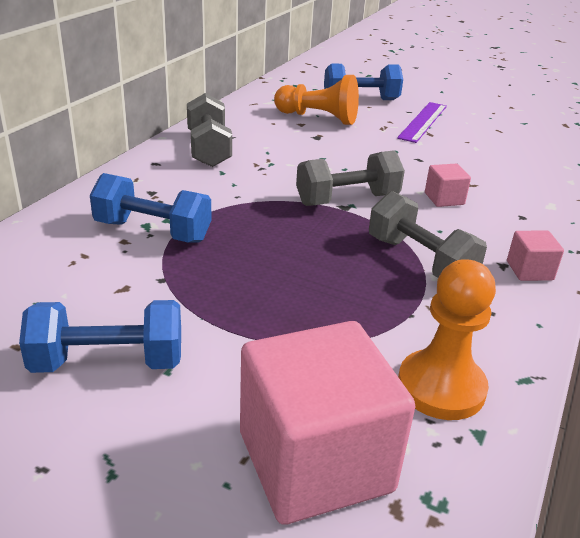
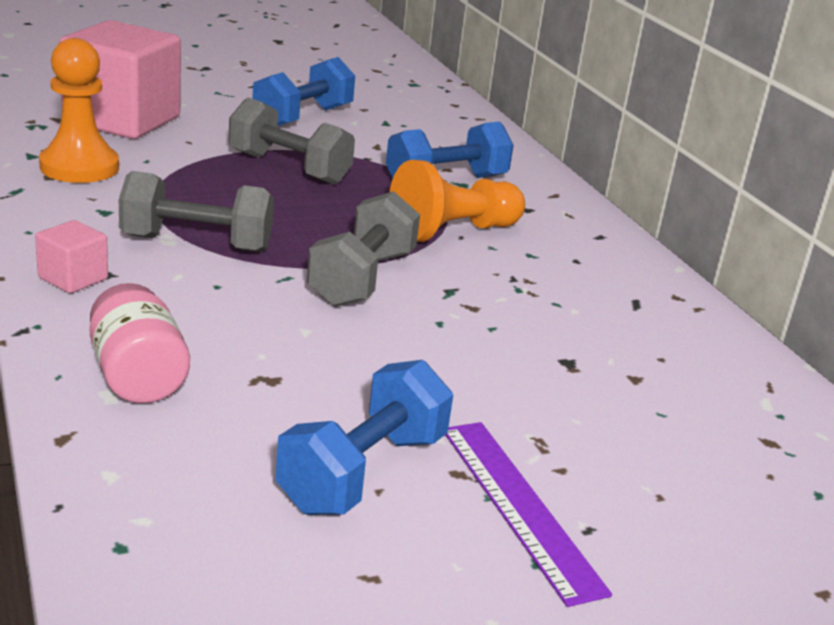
camera: 130 degrees right, 5 degrees down
grey dumbbell [187,93,232,167] -> grey dumbbell moved to [229,97,355,185]
orange pawn [274,75,359,125] -> orange pawn moved to [390,160,525,242]
blue dumbbell [324,64,403,100] -> blue dumbbell moved to [275,360,453,515]
pink cube [425,164,471,207] -> none
none -> pink jar [90,283,190,404]

